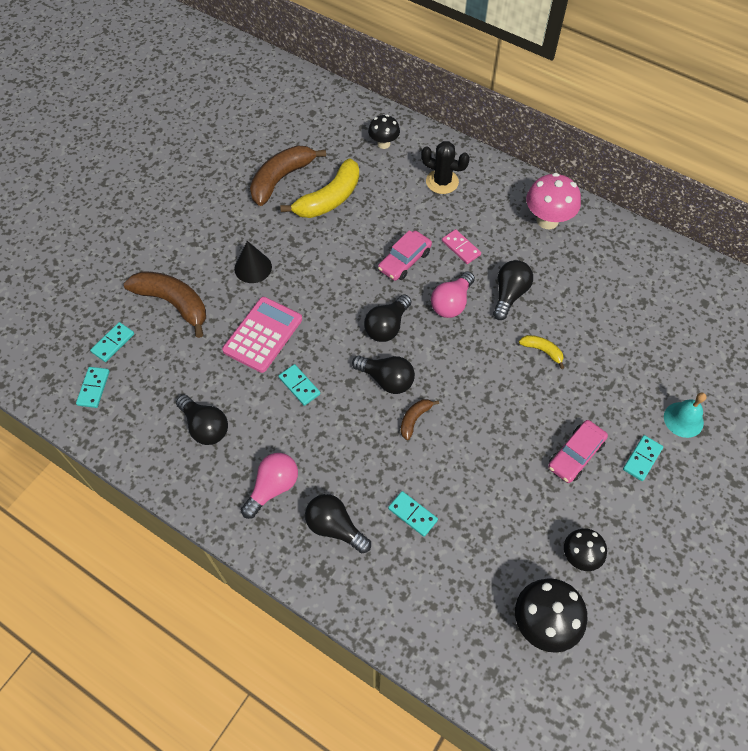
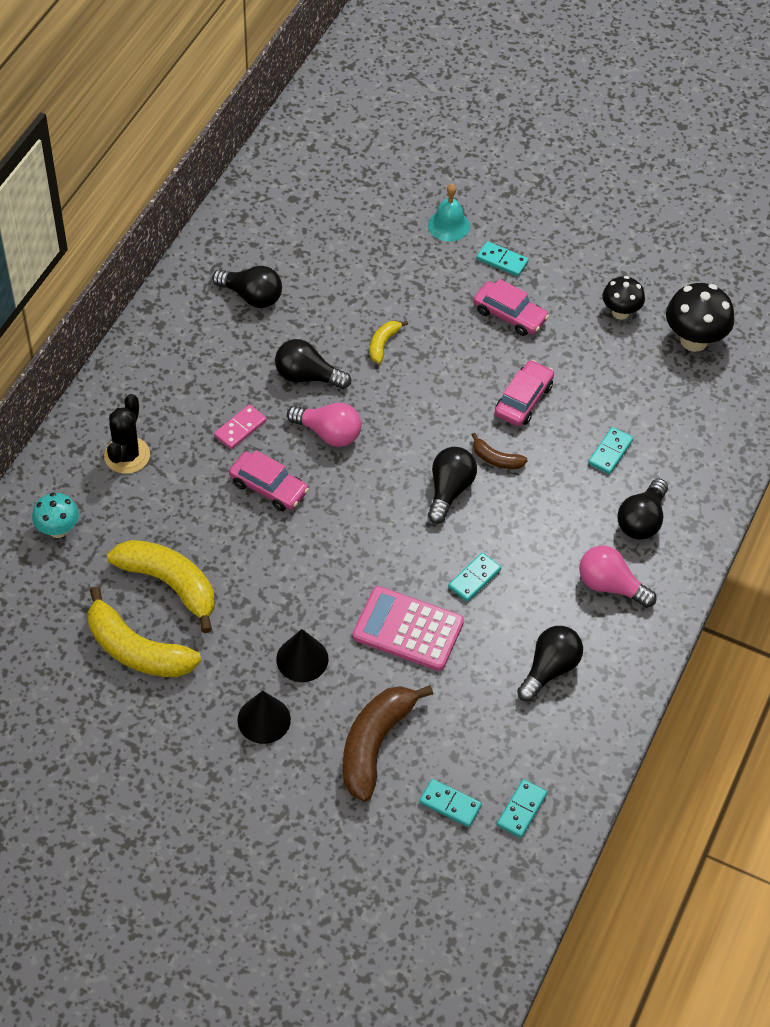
camera: 100 degrees left, 5 degrees down
turquoise domino [76,367,110,408] -> turquoise domino turned 60 degrees counterclockwise [497,779,547,838]
brown banana [250,145,326,206] -> yellow banana [88,586,201,677]
black light bulb [364,294,411,342] -> black light bulb moved to [212,266,282,308]
black mushroom [368,115,400,149] -> turquoise mushroom [32,493,79,538]
pink mushroom [526,173,581,229] -> none
none -> black cone [237,691,291,744]
none -> pink car [495,360,554,426]

